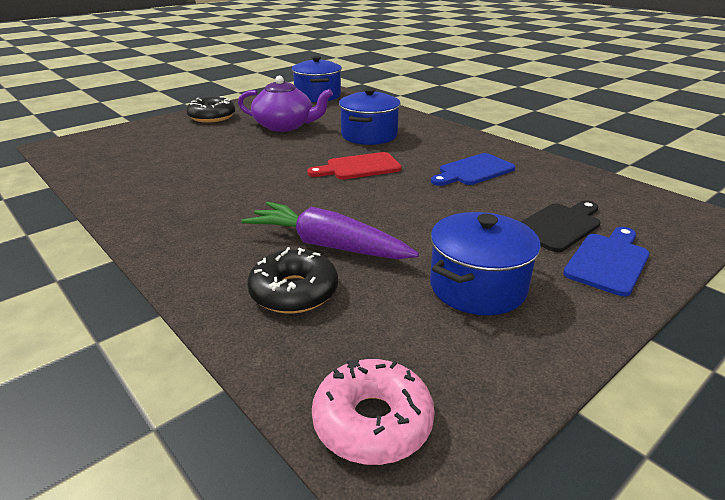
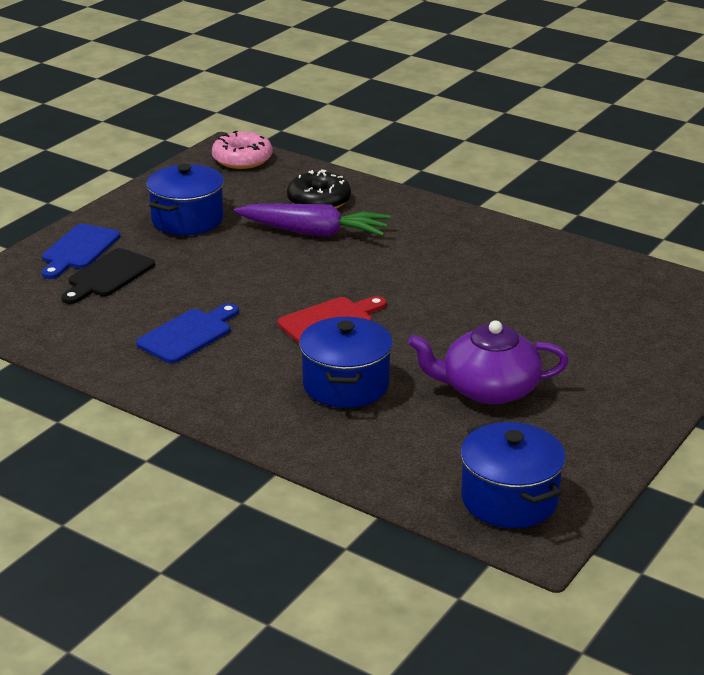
camera: 165 degrees right, 0 degrees up
black donut [186,97,235,123] -> none

